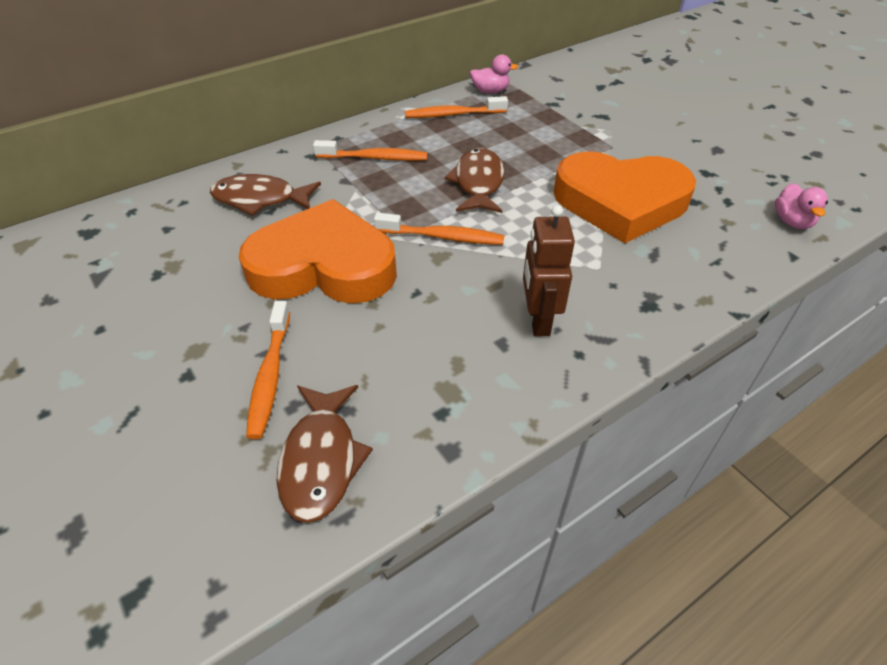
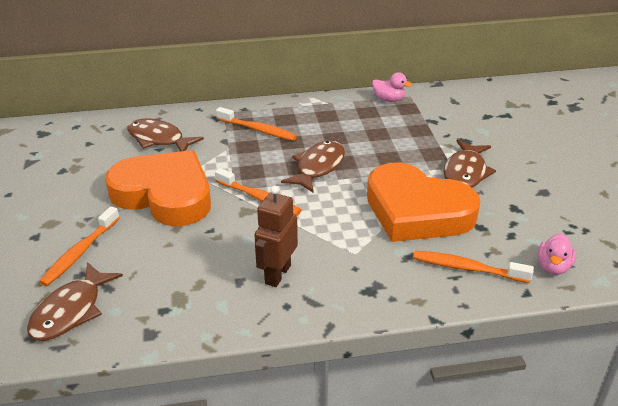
camera: 25 degrees right, 10 degrees down
orange toothbrush [405,96,508,118] -> orange toothbrush moved to [413,251,534,283]
none -> brown fish [444,140,496,188]

